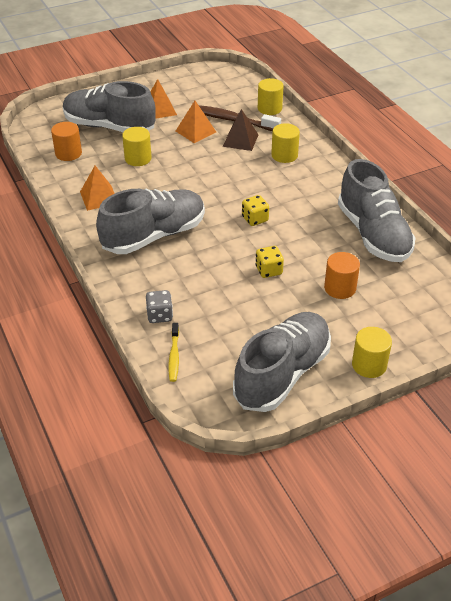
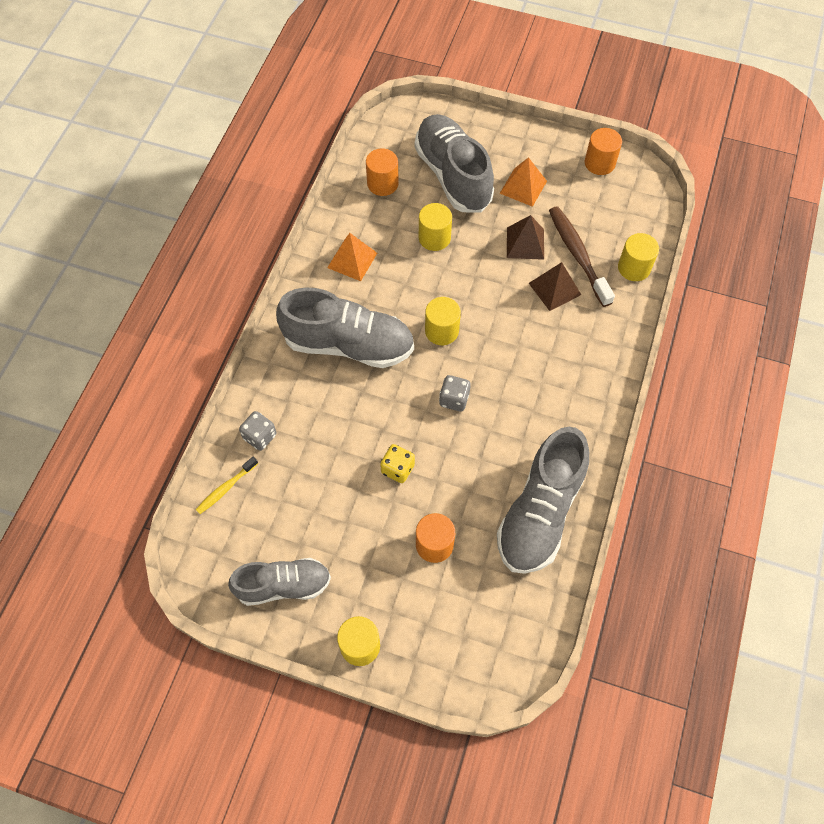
camera: 45 degrees right, 20 degrees up
orange pyramid [176,101,216,143] -> brown pyramid [507,215,544,260]
grey shoe [233,312,331,412] -> grey shoe [228,558,331,606], size x0.64
yellow dice [242,195,269,226] -> grey dice [439,375,471,412]
yellow cylinder [271,123,300,163] -> yellow cylinder moved to [425,297,461,345]
none -> orange cylinder [585,128,622,175]

